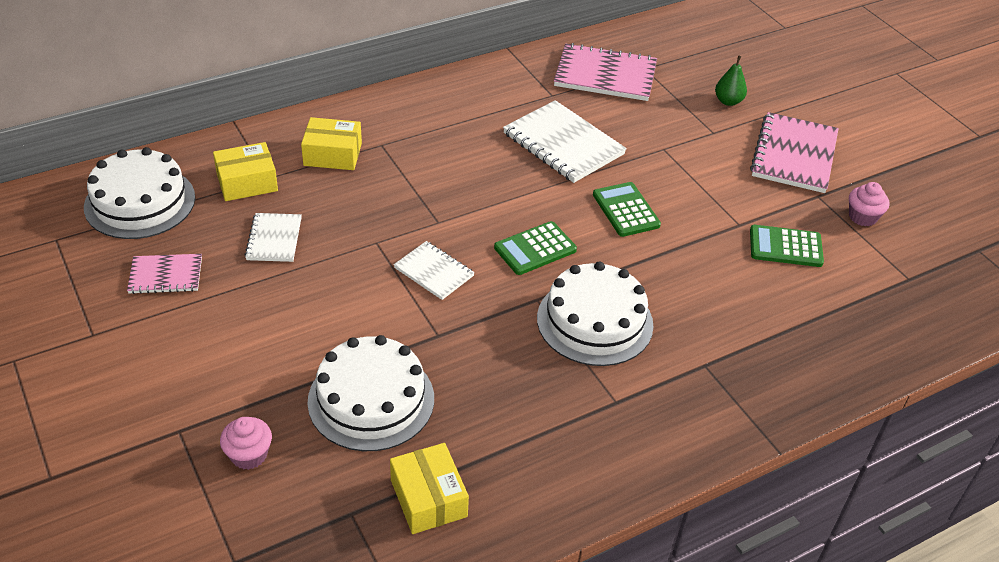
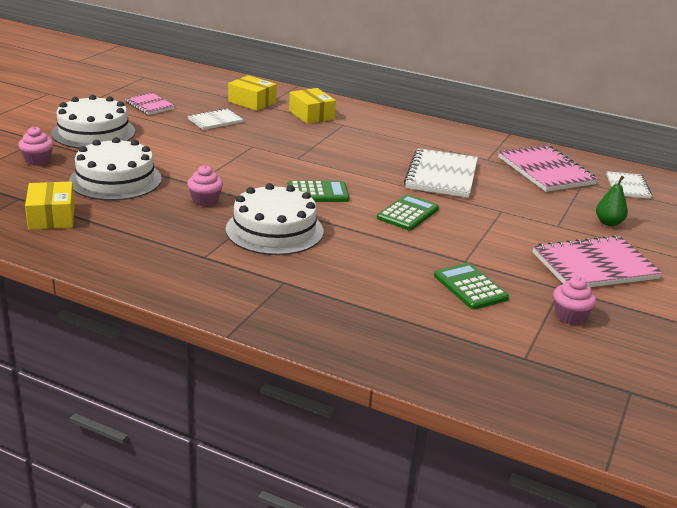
camera: 55 degrees right, 15 degrees down
white cake [84,147,195,239] -> white cake moved to [51,95,135,149]
yellow box [390,443,469,534] -> yellow box turned 45 degrees counterclockwise [25,181,75,230]
white notebook [394,241,475,300] -> white notebook moved to [606,171,652,199]
green calculator [494,221,577,275] -> green calculator turned 150 degrees clockwise [288,181,349,202]
none -> pink cupcake [187,165,223,207]

